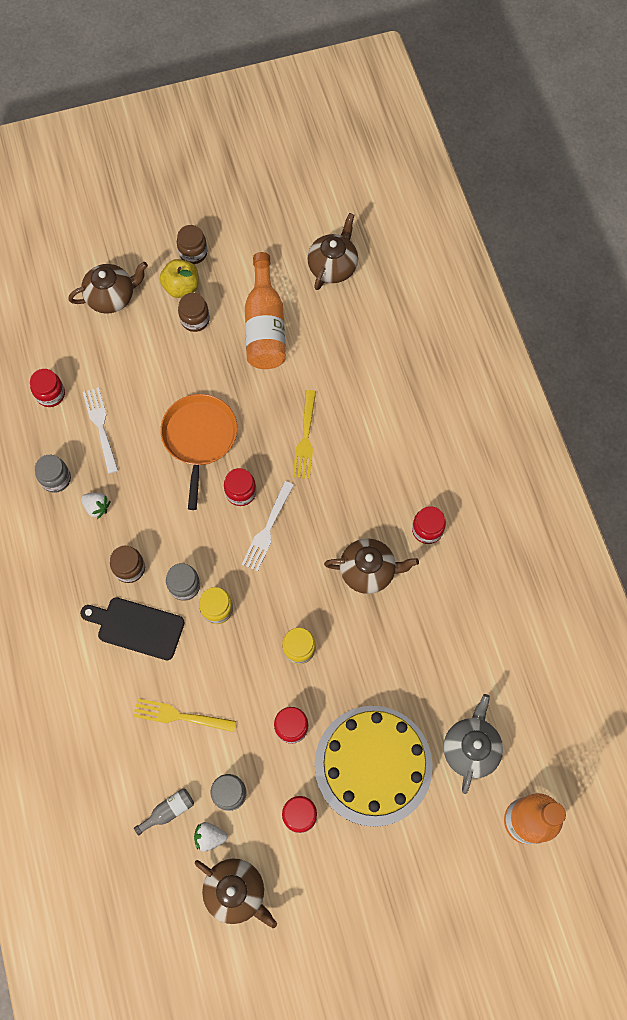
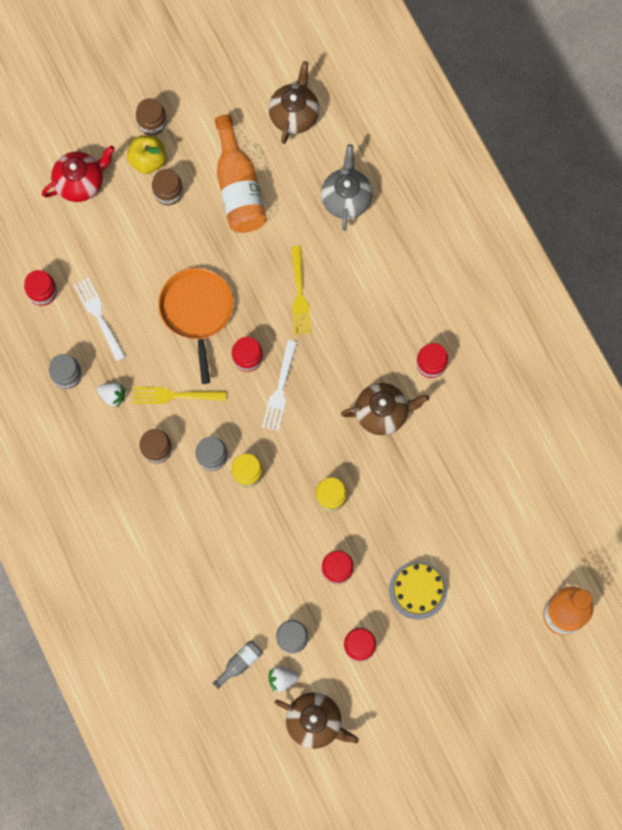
camera: 10 degrees left, 5 degrees up
brown teapot [68,262,148,313] -> red teapot [42,145,115,202]
black cutting board [80,597,185,660] -> none
yellow fork [133,698,236,732] -> yellow fork moved to [133,387,226,404]
yellow cake [314,706,433,827] -> yellow cake [389,561,447,619], size x0.54
grey teapot [443,694,503,794] -> grey teapot moved to [321,144,373,231]

